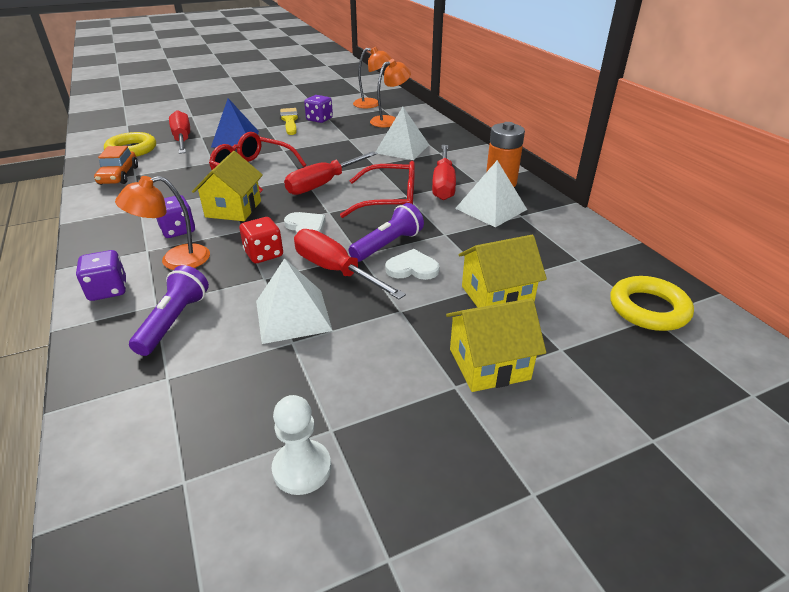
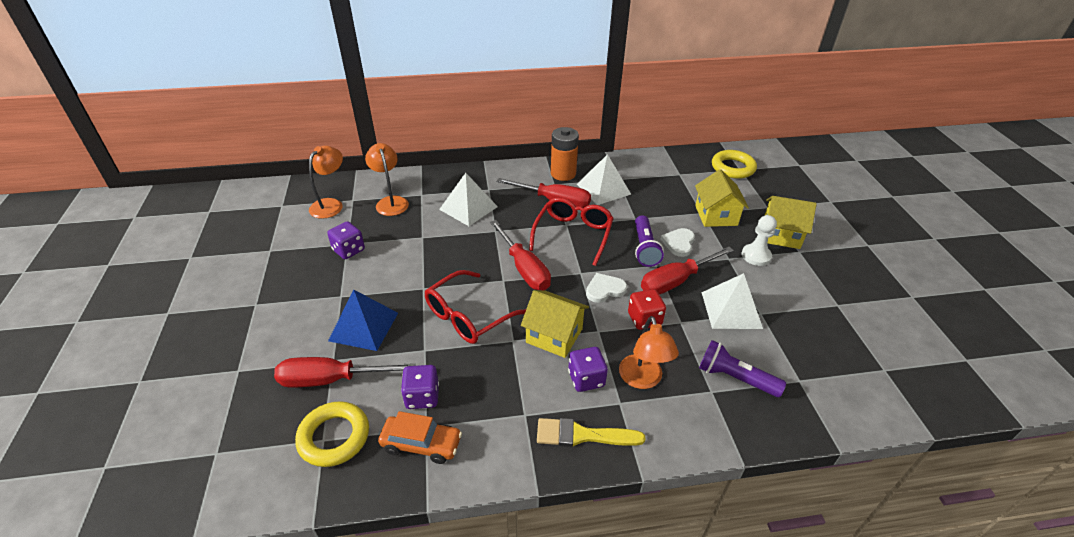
camera: 75 degrees left, 5 degrees up
purple dice [76,250,126,301] -> purple dice moved to [401,365,439,409]
white pawn [272,395,331,495] -> white pawn moved to [741,215,777,266]
yellow brush [280,108,298,135] -> yellow brush moved to [537,418,645,447]
purple flashlight [349,203,424,262] -> purple flashlight turned 150 degrees counterclockwise [635,215,664,267]
yellow house [446,298,546,392] -> yellow house turned 75 degrees counterclockwise [764,196,817,249]

